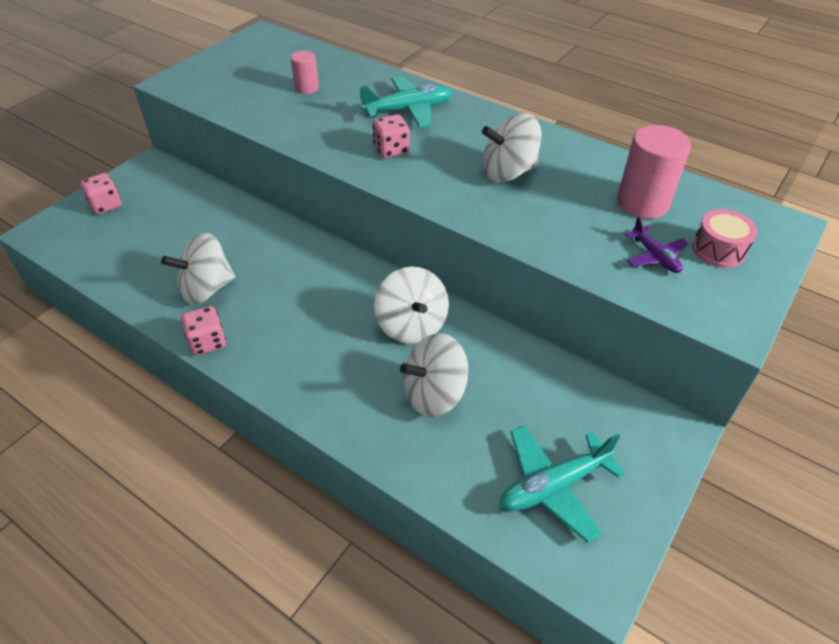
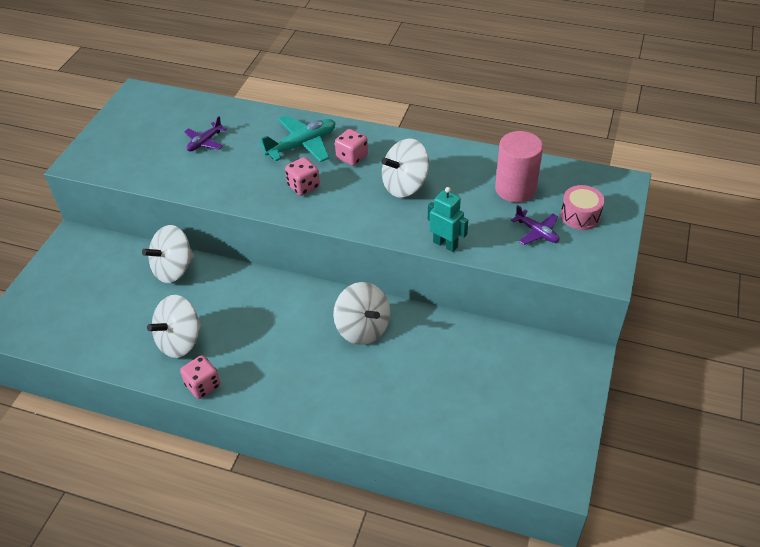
camera: 15 degrees left, 0 degrees up
pink dice [80,173,122,214] -> pink dice moved to [335,129,368,166]
pink cylinder [291,51,319,94] -> purple plane [184,116,227,151]
white spinning top [400,333,468,417] -> white spinning top moved to [142,225,194,283]
turquoise plane [500,426,625,543] -> none
none -> turquoise robot [428,187,468,252]

